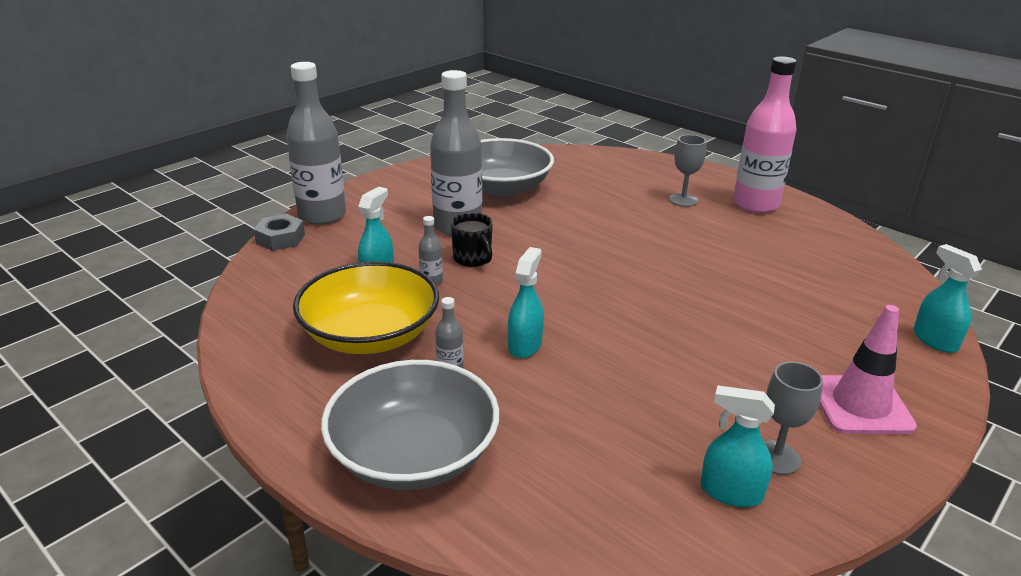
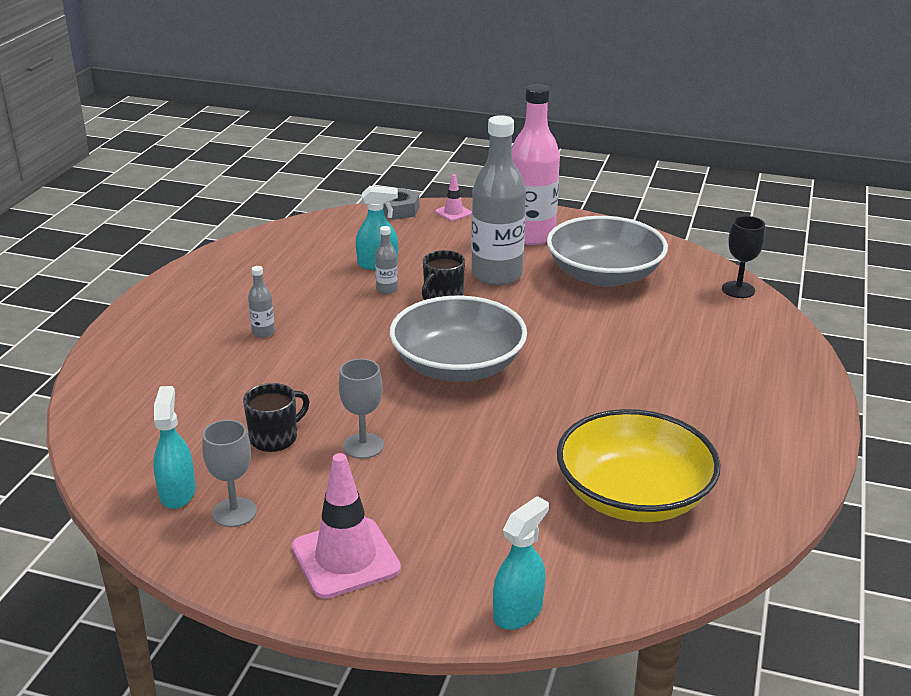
camera: 65 degrees right, 0 degrees up
grey bottle [286,62,346,225] -> pink traffic cone [435,174,472,221]
yellow bowl [293,261,439,354] -> yellow bowl moved to [557,409,721,522]
grey bowl [321,360,499,490] -> grey bowl moved to [390,296,527,382]
turquoise spray bottle [508,247,544,358] -> none
grey goblet [669,135,706,207] -> grey goblet moved to [339,359,384,459]
pink bottle [733,56,797,213] -> pink bottle moved to [512,84,560,245]
none -> black mug [243,383,309,452]
none -> black goblet [722,216,765,298]

